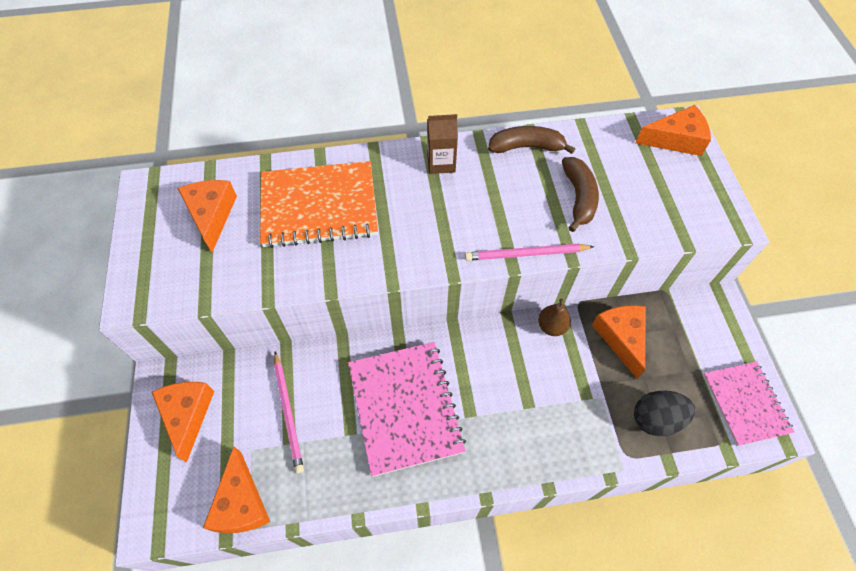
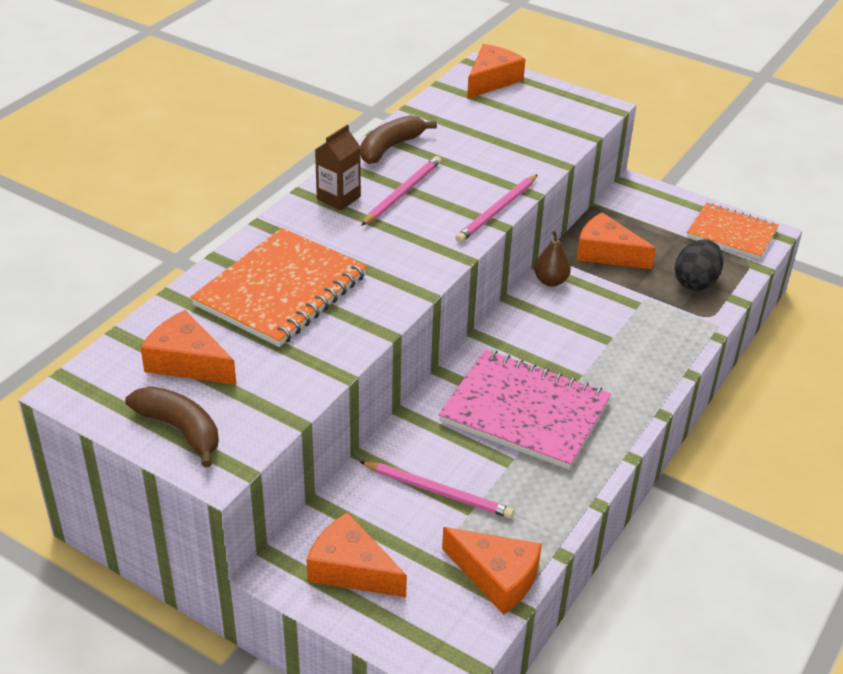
camera: 50 degrees left, 20 degrees down
brown banana [562,157,599,232] -> brown banana moved to [125,386,219,468]
pink notebook [703,361,794,446] -> orange notebook [687,203,779,260]
none -> pink pencil [361,156,441,226]

